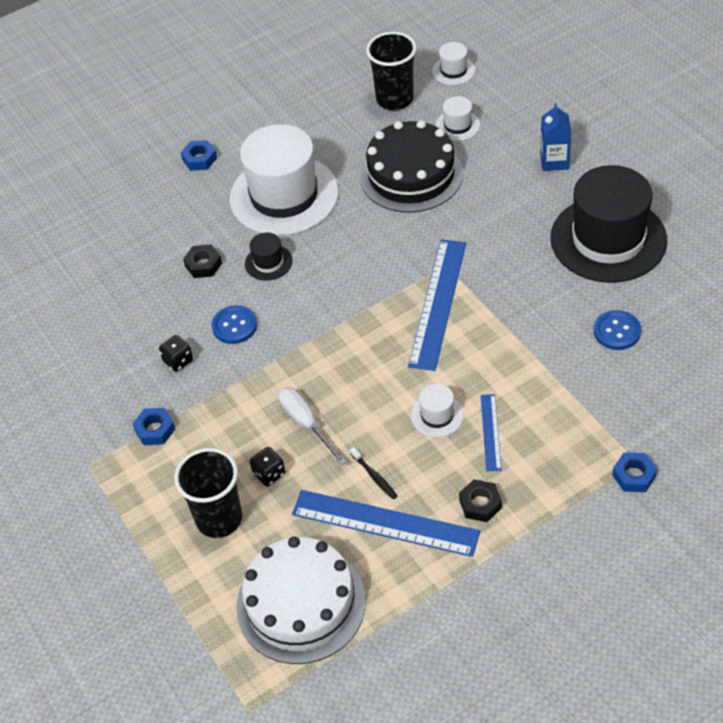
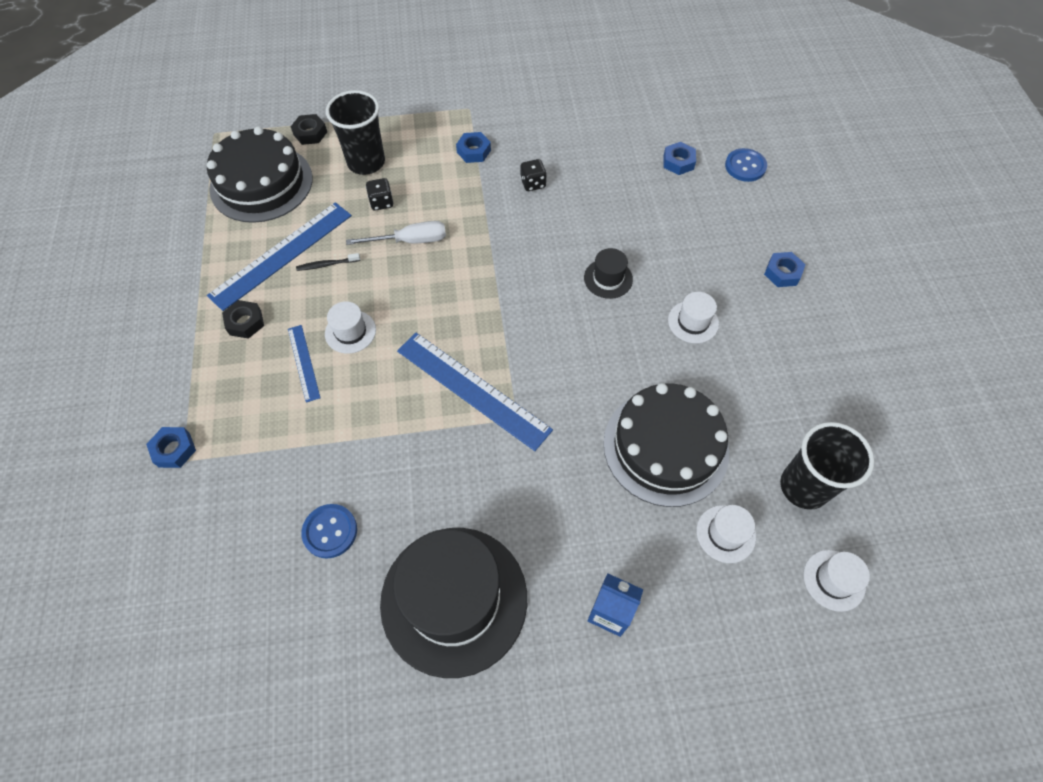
camera: 110 degrees right, 10 degrees up
black nut [183,244,222,278] -> black nut moved to [291,114,327,145]
blue button [212,305,257,344] -> blue button moved to [725,148,767,182]
white hat [229,124,339,236] -> white hat [668,292,719,343], size x0.42
white cake [236,536,366,664] -> black cake [207,127,313,223]
blue ruler [481,394,501,471] -> blue ruler turned 45 degrees clockwise [288,325,320,403]
none -> blue nut [664,142,696,175]

